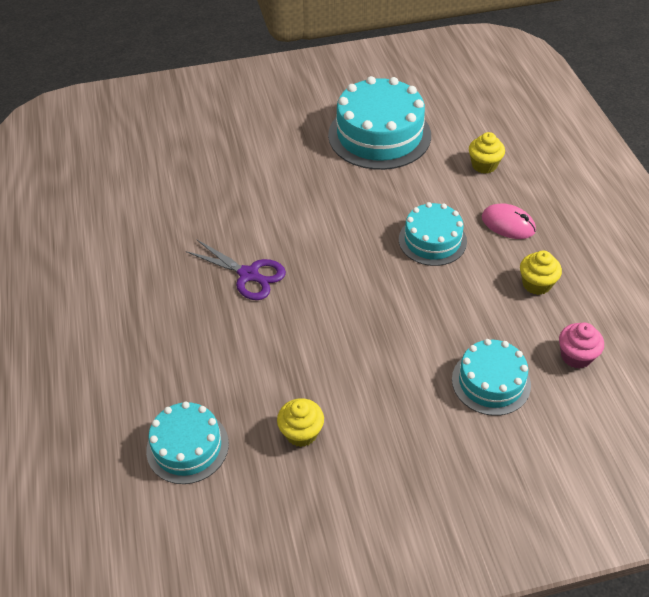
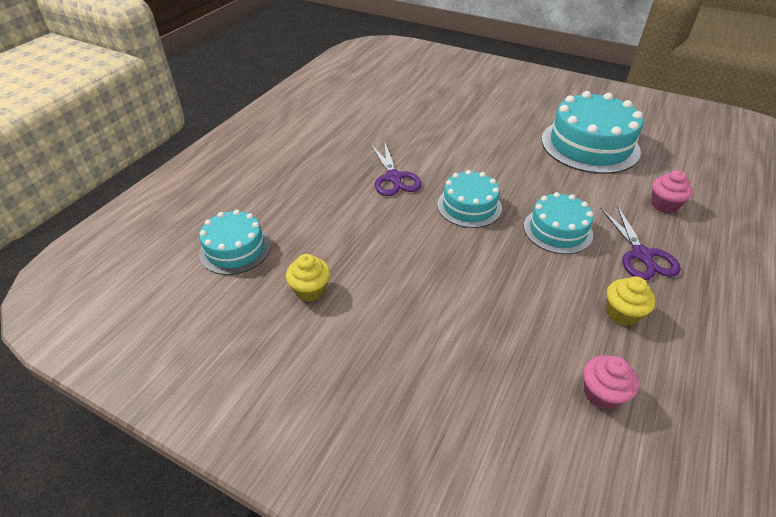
camera: 40 degrees right, 5 degrees down
turquoise cake [452,339,531,416] -> turquoise cake moved to [437,170,502,228]
yellow cupcake [469,132,505,174] -> pink cupcake [651,170,693,213]
pink mouse [482,203,536,239] -> purple scissors [601,205,681,280]

